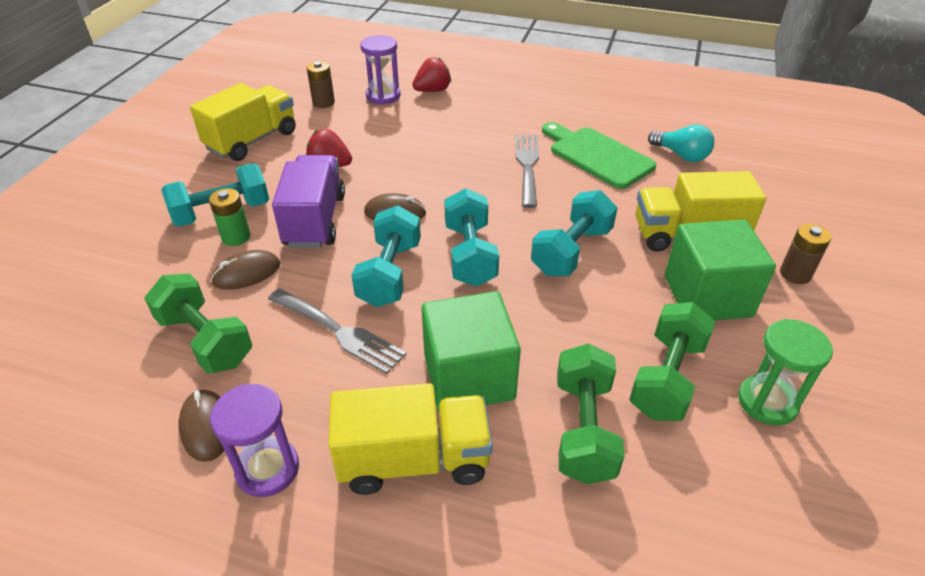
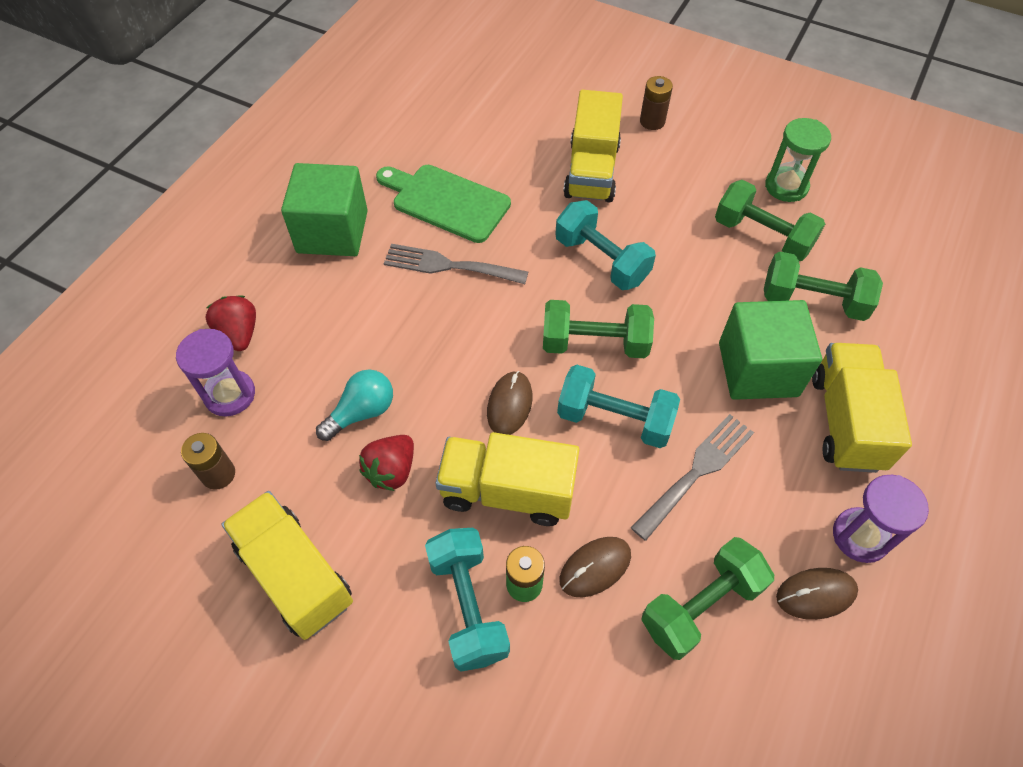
camera: 80 degrees left, 15 degrees up
brown mouse [211,250,280,290] -> brown mouse turned 75 degrees clockwise [560,537,631,598]
purple truck [272,155,345,248] -> yellow truck [435,432,579,526]
turquoise dumbbell [444,188,499,287] -> green dumbbell [543,300,654,358]
green cutting board [542,122,656,189] -> green cutting board turned 60 degrees clockwise [376,165,511,243]
turquoise light bulb [648,124,714,162] -> turquoise light bulb moved to [316,369,393,441]
green cube [665,220,776,320] -> green cube moved to [281,163,368,256]

